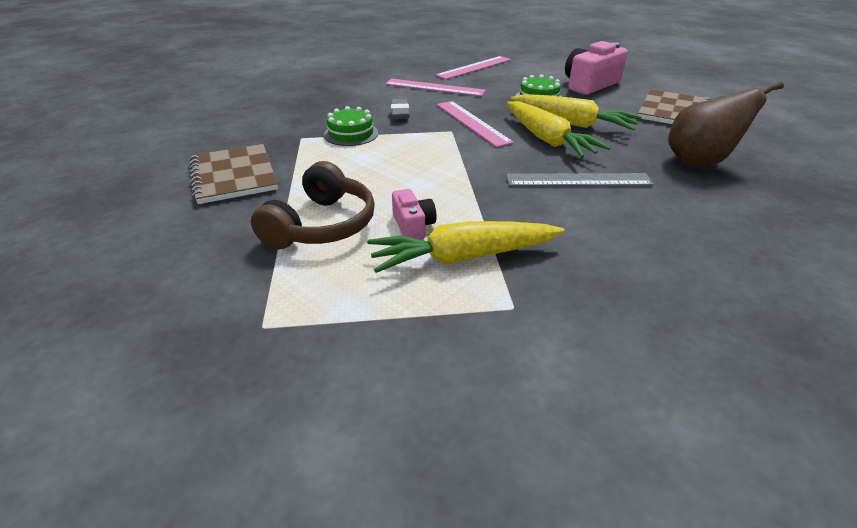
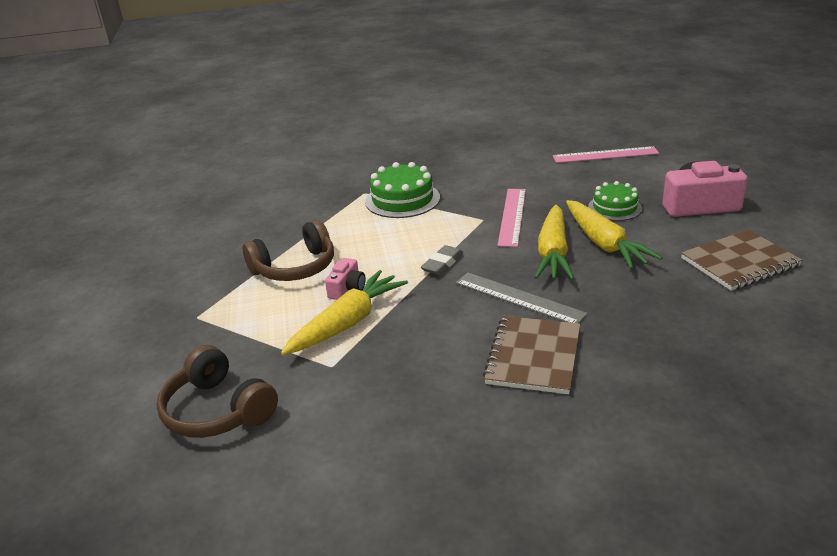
camera: 40 degrees right, 5 degrees down
brown notebook [189,144,278,204] -> brown notebook moved to [483,316,580,394]
green cake [324,106,378,146] -> green cake [365,162,440,218], size x1.52
yellow carrot [367,221,565,273] -> yellow carrot turned 105 degrees clockwise [281,270,408,355]
pink ruler [385,79,486,96] -> none
grey eraser [391,99,409,120] -> grey eraser moved to [421,245,463,275]
brown pear [668,82,784,166] -> none
none -> brown headphones [157,345,278,438]

